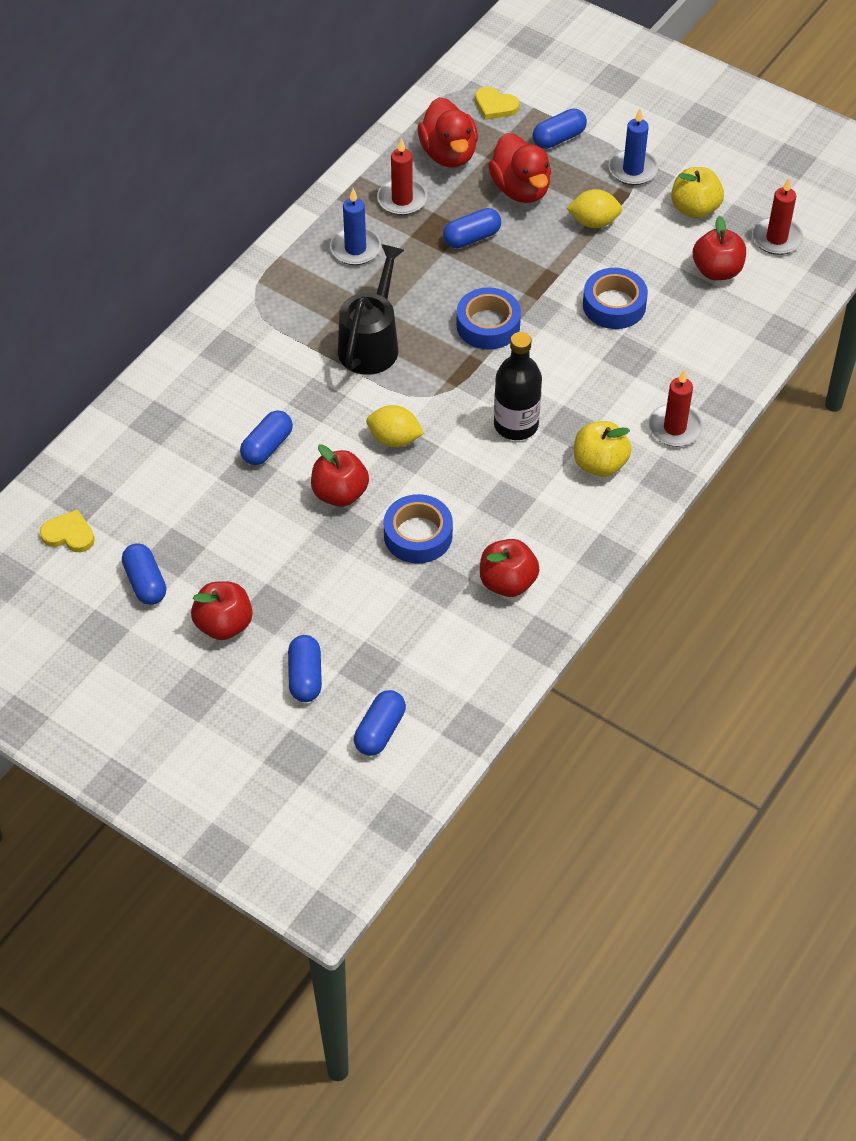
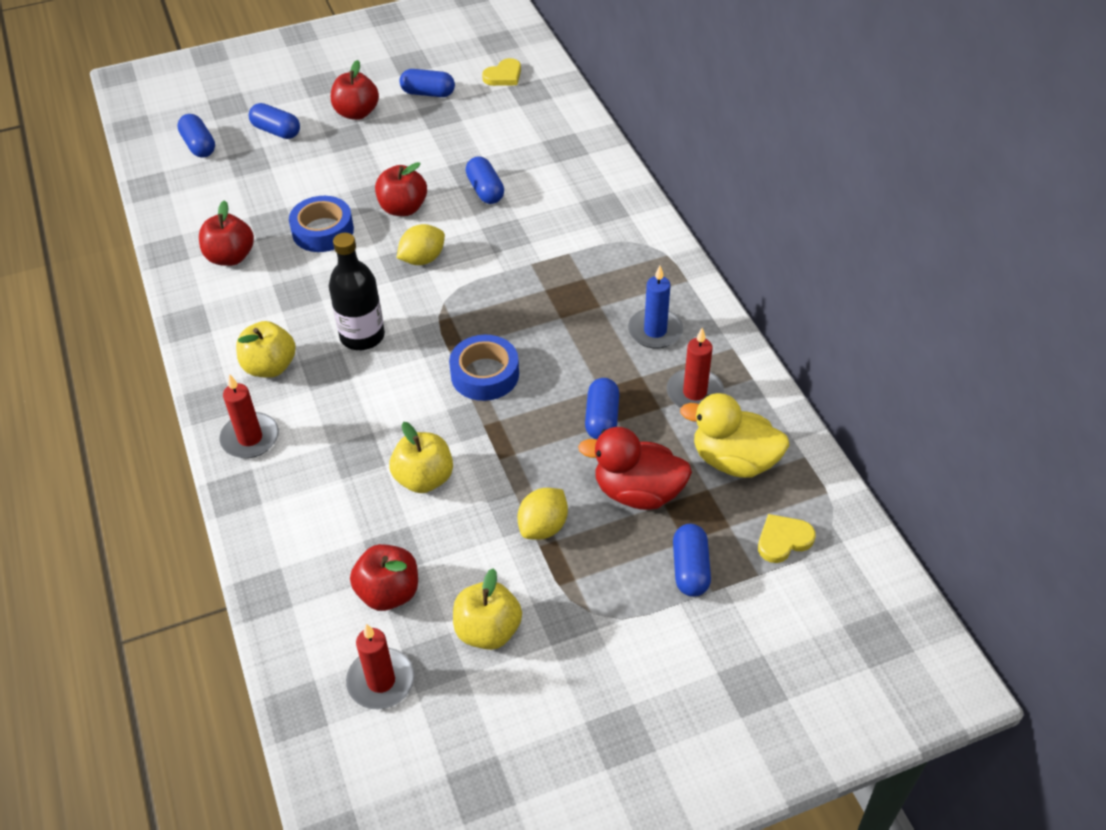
camera: 125 degrees right, 5 degrees down
black watering can [338,244,404,375] -> none
red duck [418,97,478,168] -> yellow duck [680,393,789,478]
blue tape [583,268,648,329] -> yellow apple [389,422,453,493]
blue candle [609,109,658,185] -> none

